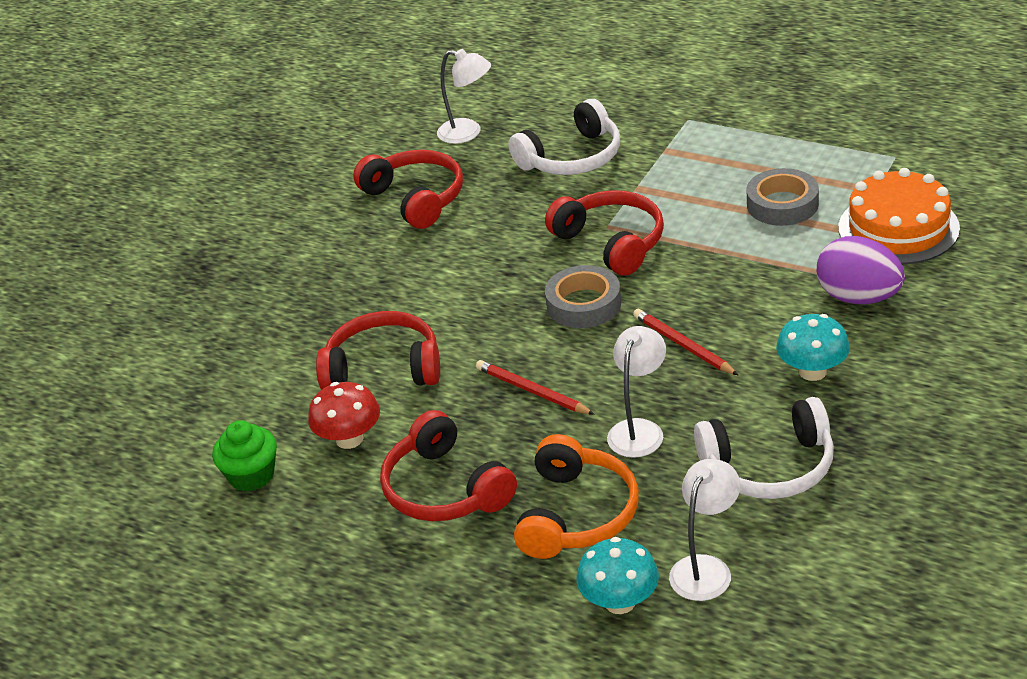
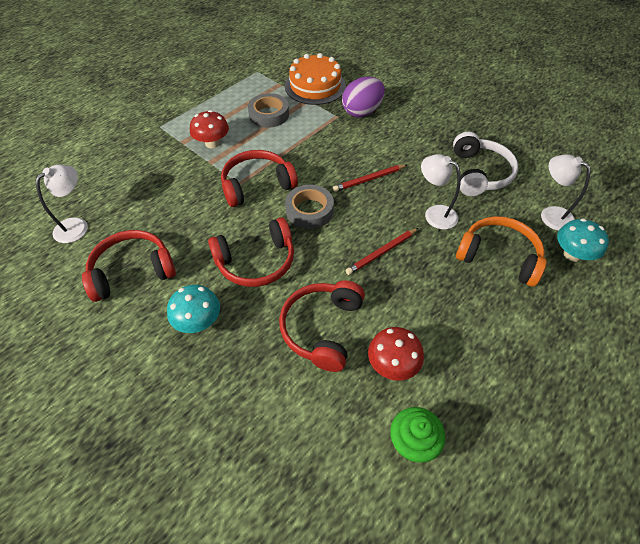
camera: 80 degrees left, 15 degrees up
red headphones [380,410,517,521] -> red headphones moved to [208,217,294,287]
white headphones [508,99,620,175] -> none
turquoise mushroom [776,314,850,381] -> turquoise mushroom moved to [167,285,220,333]
none -> red mushroom [190,110,229,149]

